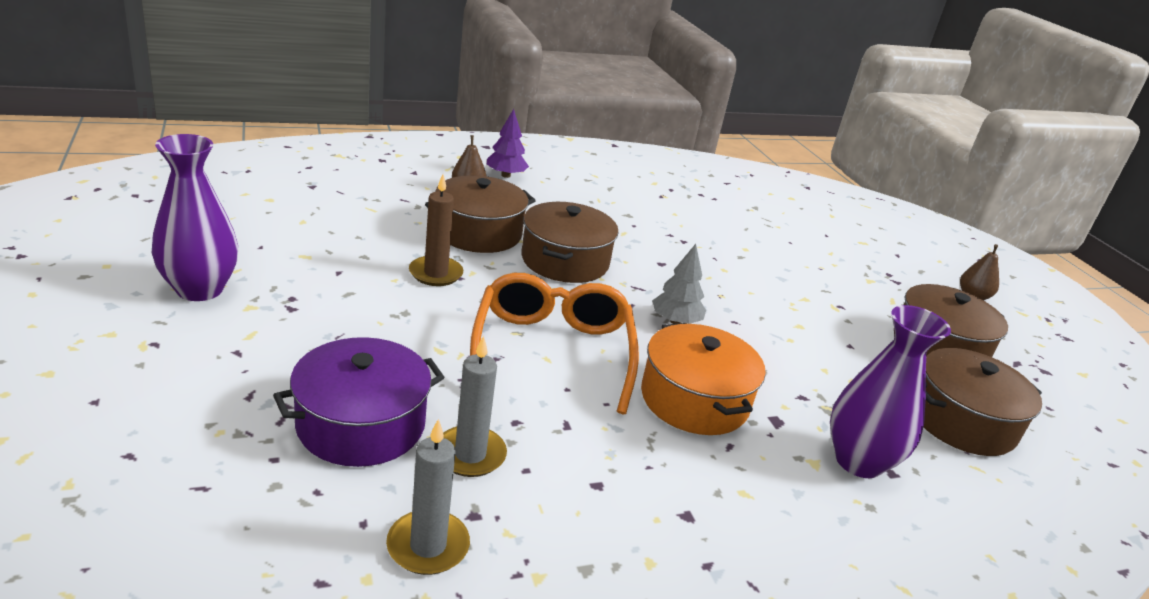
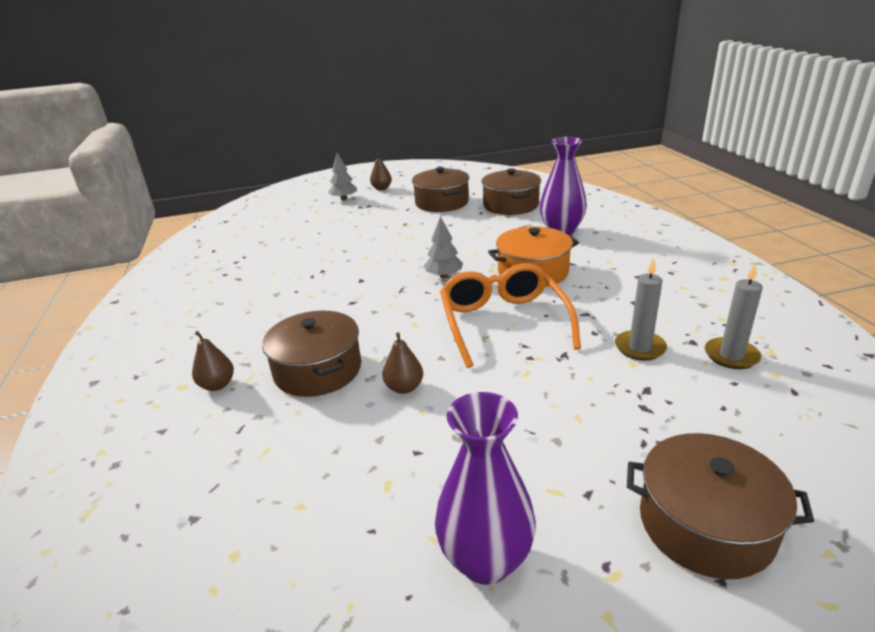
camera: 80 degrees left, 0 degrees up
purple pot [273,337,445,467] -> none
brown candle [409,174,463,286] -> brown pear [382,332,423,394]
orange glasses [470,273,639,414] -> orange glasses turned 75 degrees clockwise [440,263,581,368]
purple tree [487,109,529,178] -> none
brown pot [521,202,618,283] -> brown pot moved to [627,433,814,579]
none -> grey tree [328,153,357,200]

